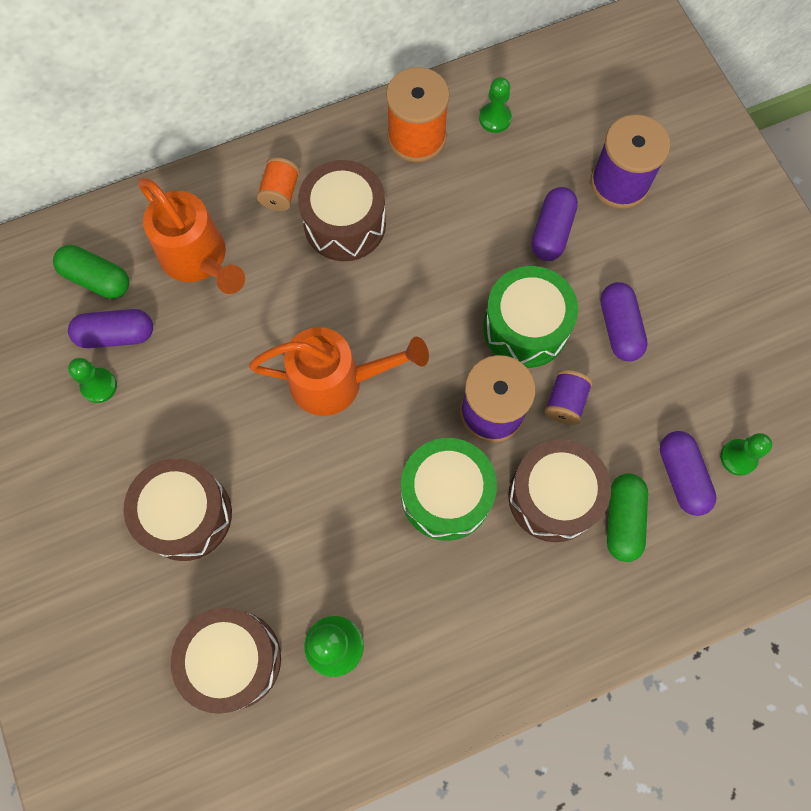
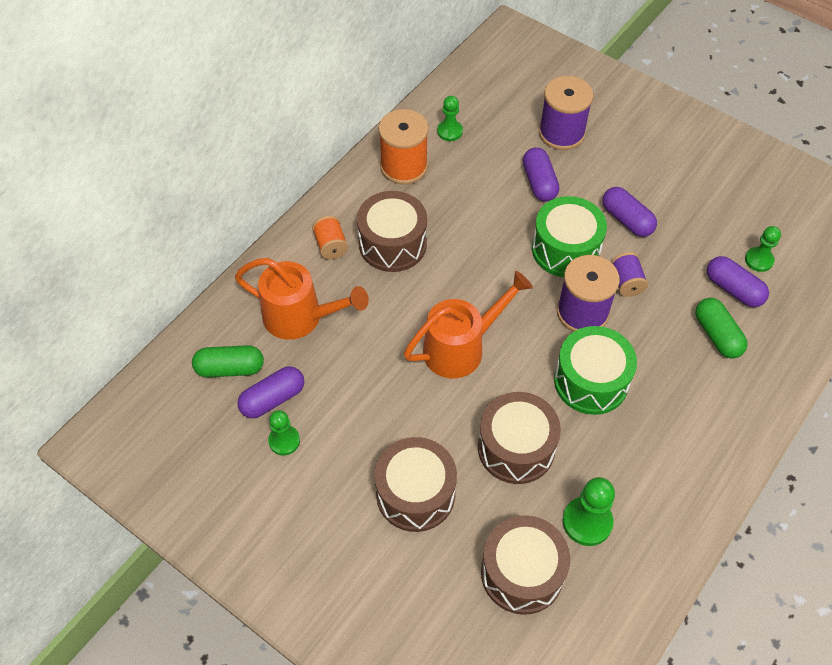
camera: 30 degrees left, 15 degrees down
brown drum [508,439,611,542] -> brown drum moved to [478,392,561,484]

